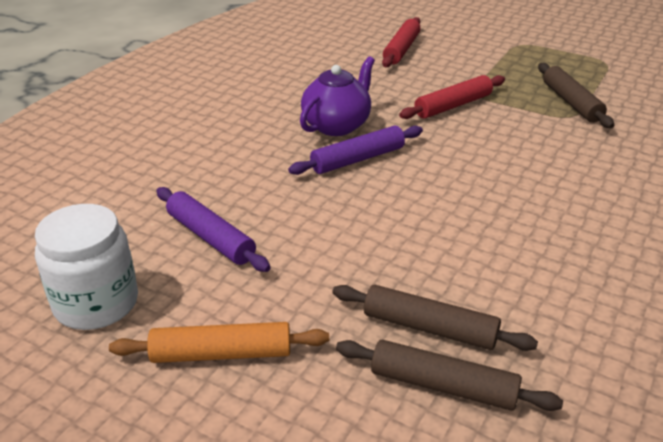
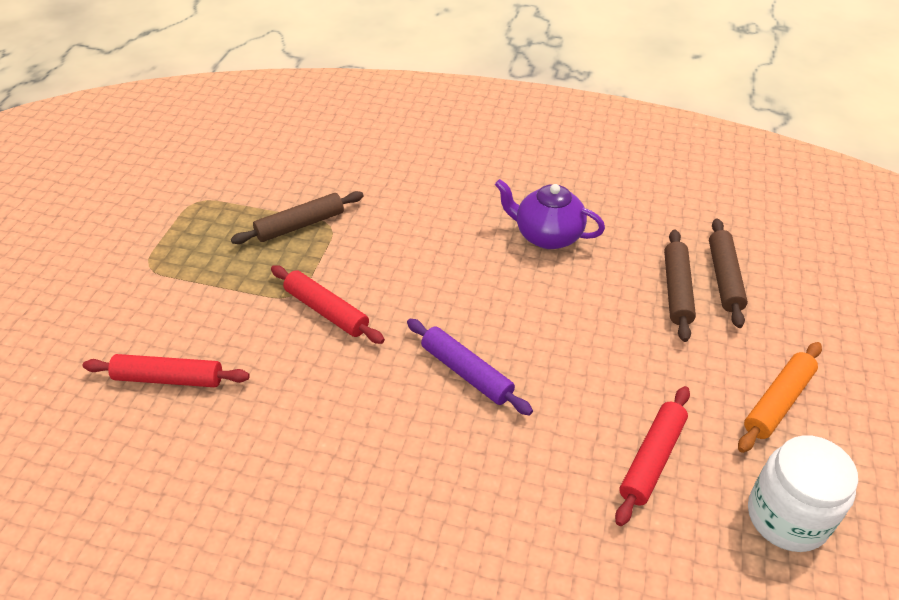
camera: 105 degrees left, 10 degrees up
orange rolling pin [109,322,329,363] -> orange rolling pin turned 60 degrees clockwise [738,342,822,453]
purple rolling pin [156,187,270,272] -> red rolling pin [615,386,690,526]
purple teapot [300,56,375,136] -> purple teapot moved to [495,179,605,249]

